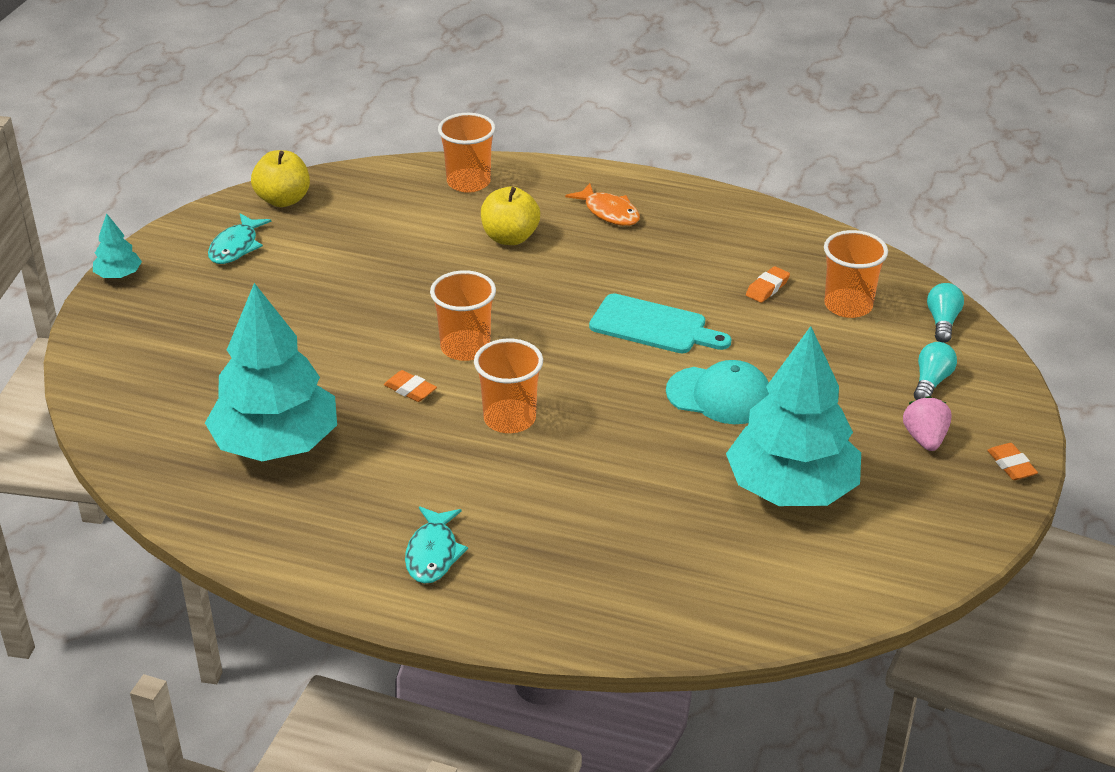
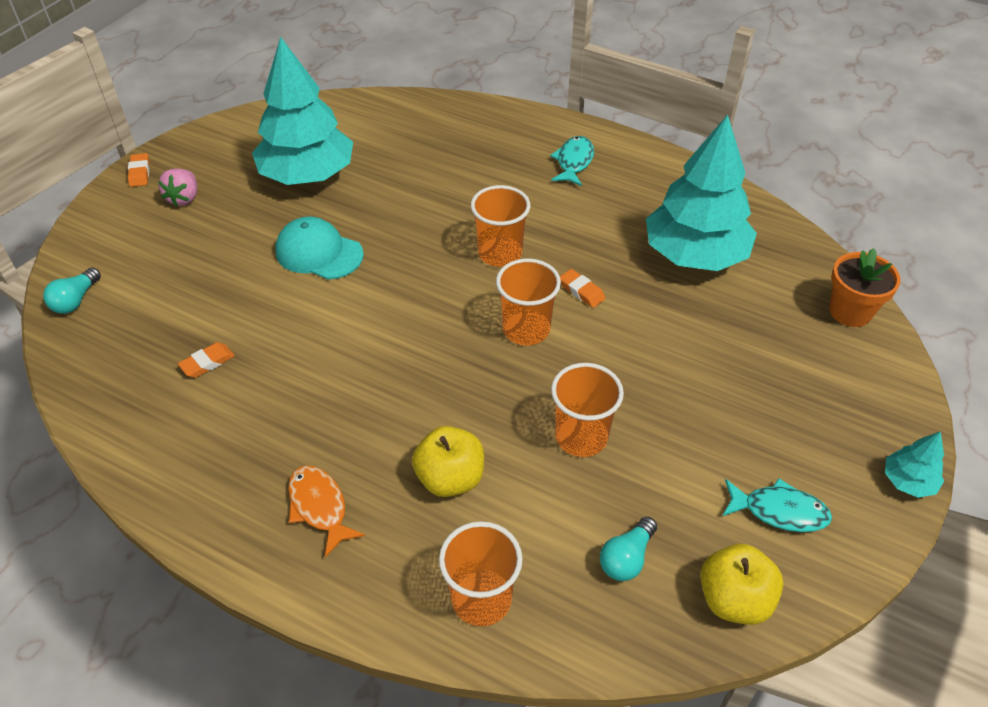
camera: 170 degrees left, 10 degrees up
turquoise fish [208,213,271,264] -> turquoise fish turned 75 degrees clockwise [722,478,832,532]
turquoise cutting board [589,294,731,353] -> none
orange cup [824,230,888,318] -> orange cup moved to [551,363,624,457]
turquoise light bulb [914,342,957,400] -> turquoise light bulb moved to [600,517,657,581]
none -> orange flower pot [829,248,901,327]

